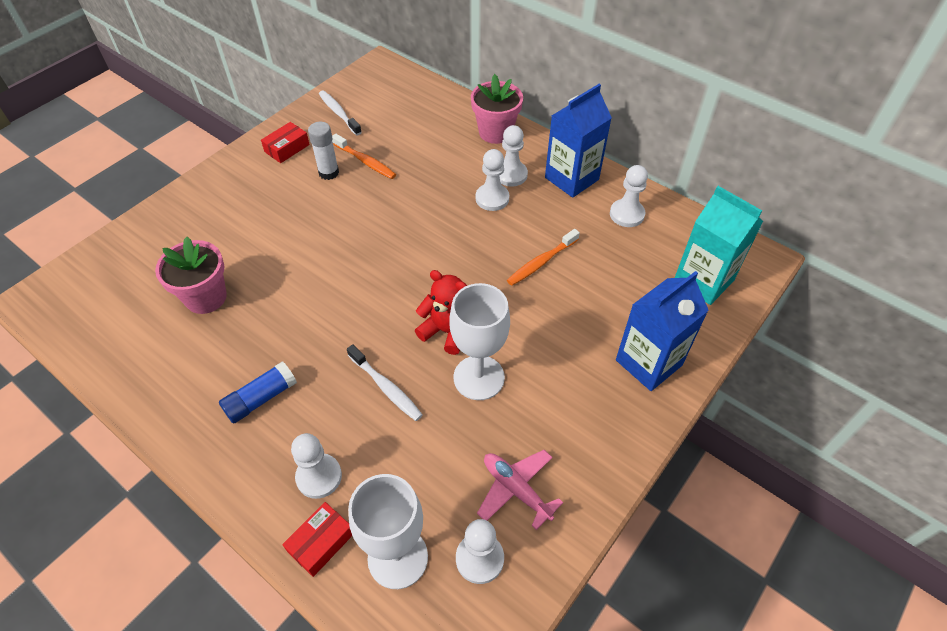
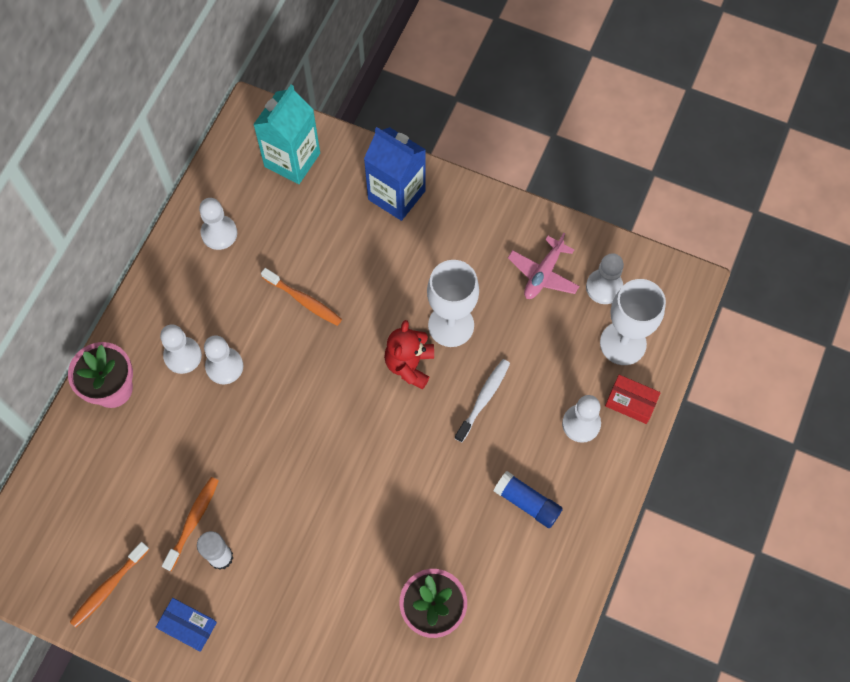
camera: 105 degrees left, 15 degrees up
red box [261,122,310,163] -> blue box [156,598,217,652]
white toothbrush [319,91,362,136] -> orange toothbrush [70,542,149,628]
blue carton [545,84,612,198] -> none

